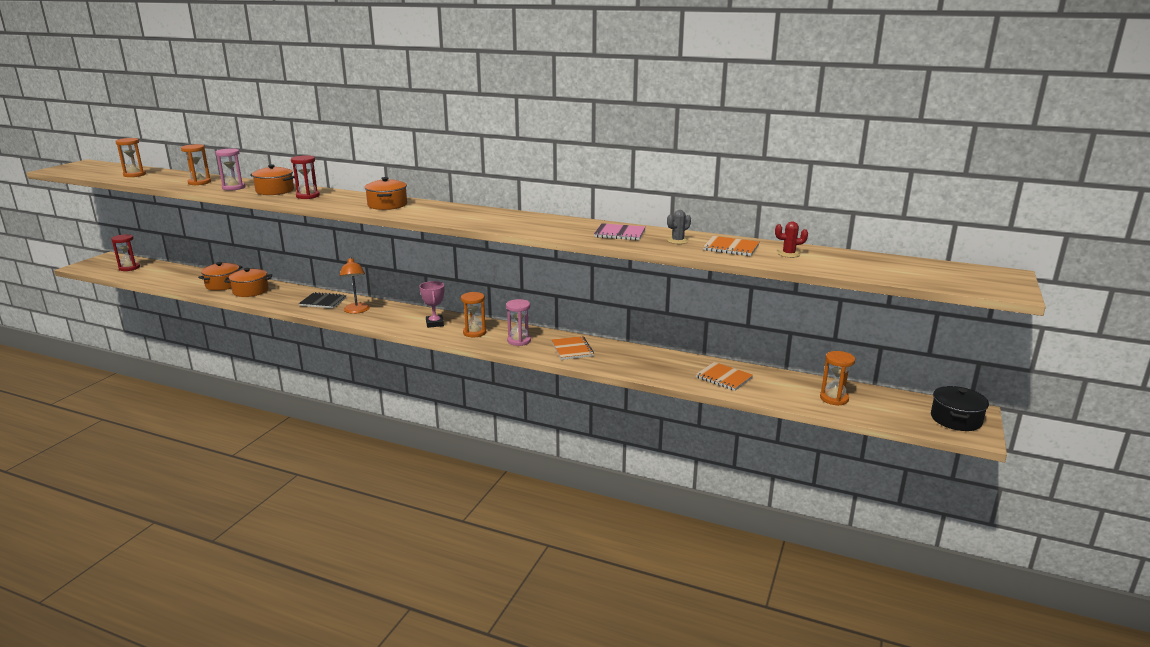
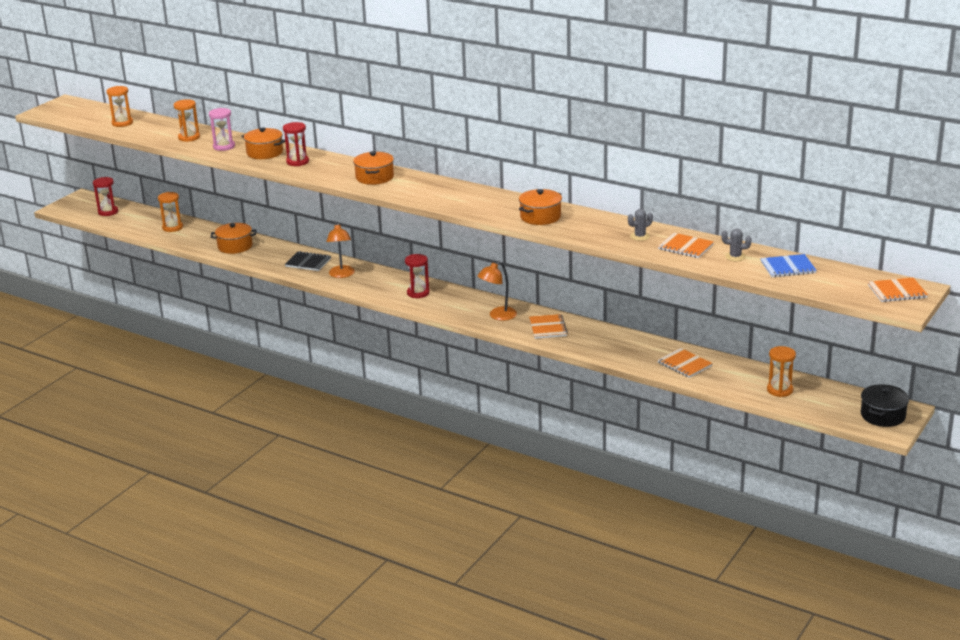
camera: 10 degrees right, 5 degrees up
orange pot [198,262,242,291] -> orange pot moved to [519,189,562,225]
pink trophy [419,281,445,328] -> red hourglass [405,254,430,298]
orange hourglass [461,292,486,337] -> orange hourglass moved to [158,192,183,232]
pink hourglass [506,299,531,346] -> orange lamp [478,261,517,321]
pink notebook [594,223,646,240] -> none
red cactus [775,221,808,258] -> grey cactus [721,229,752,261]
none -> blue notebook [760,254,817,277]
none -> orange notebook [868,277,928,302]

